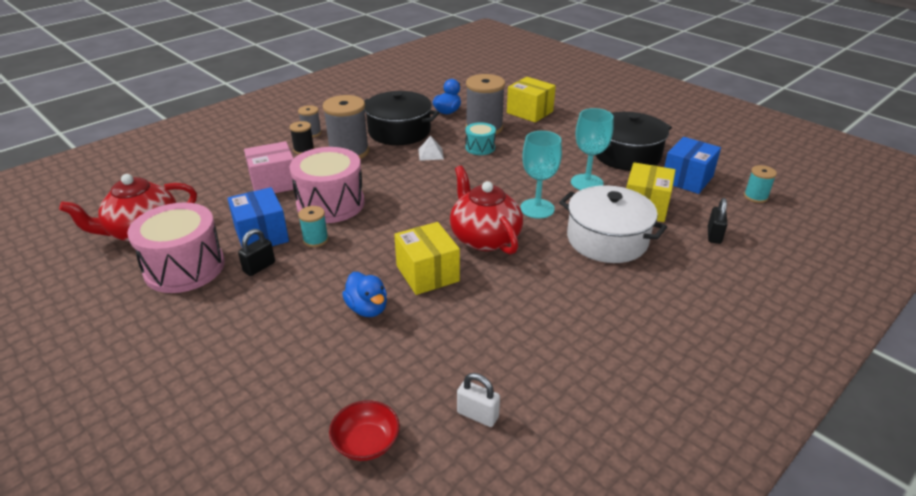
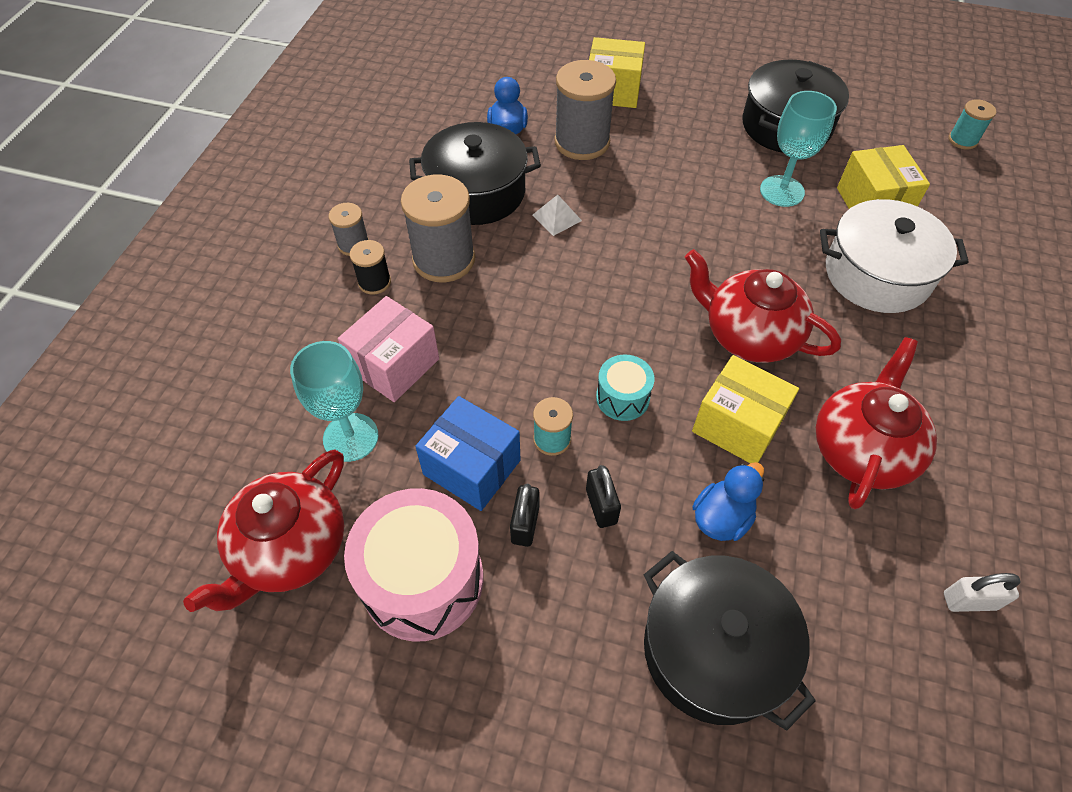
camera: 30 degrees left, 20 degrees up
pink drum [289,147,365,223] -> none
red bowl [329,400,400,461] -> none
blue duck [342,272,387,317] -> blue duck turned 75 degrees counterclockwise [692,462,764,541]
turquoise drum [465,122,496,155] -> turquoise drum moved to [596,355,654,421]
turquoise goblet [520,131,562,219] -> turquoise goblet moved to [290,341,379,462]
blue box [664,137,721,194] -> none
black padlock [708,198,728,244] -> black padlock moved to [586,465,621,528]
none -> black pot [644,551,816,730]
none -> red teapot [816,337,937,509]

